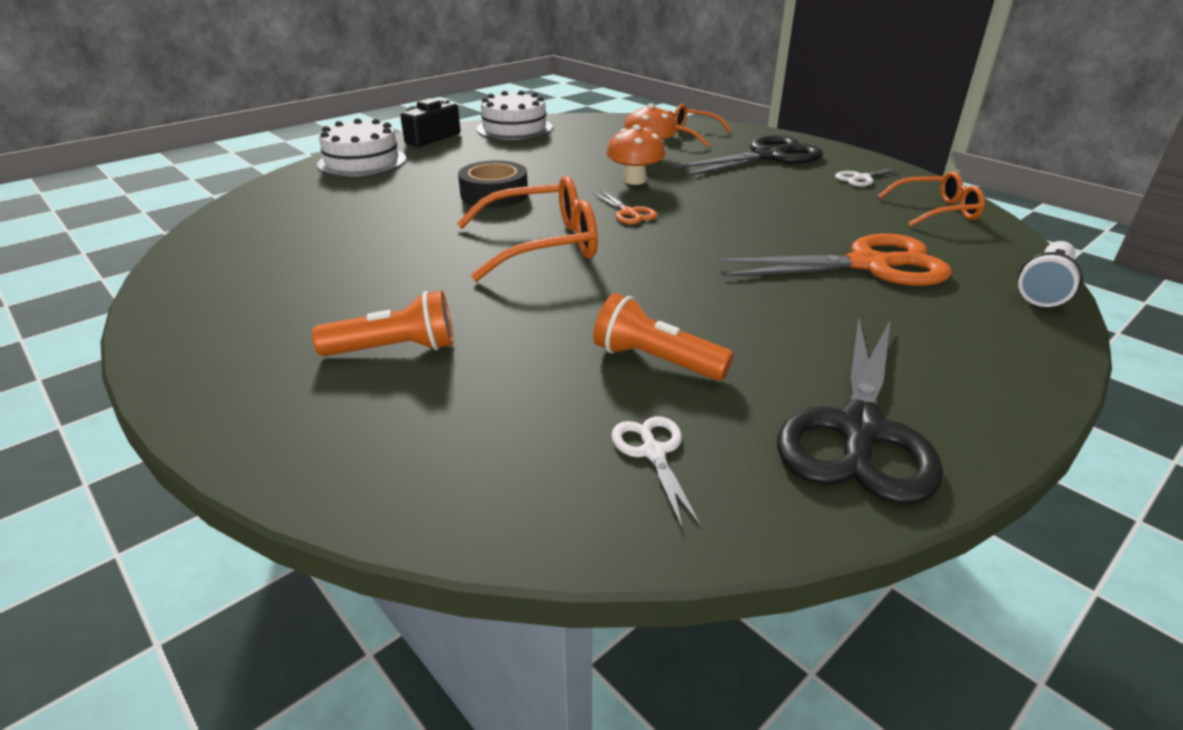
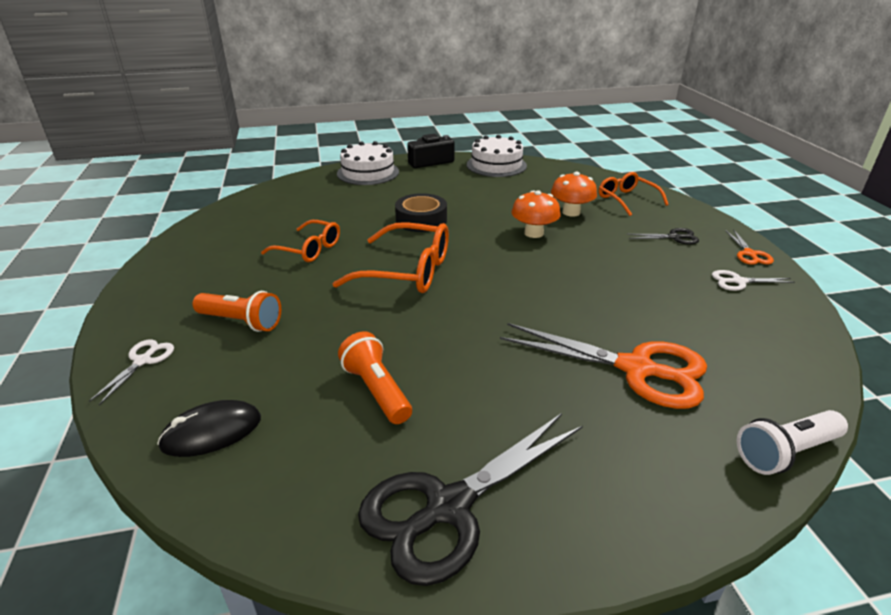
camera: 30 degrees right, 0 degrees up
orange scissors [593,190,657,224] -> orange scissors moved to [726,229,774,265]
white scissors [611,416,702,530] -> white scissors moved to [89,339,174,405]
black scissors [673,135,823,177] -> black scissors [628,228,699,245], size x0.47
orange glasses [878,171,985,227] -> orange glasses moved to [261,220,340,262]
none -> black mouse [157,400,261,457]

